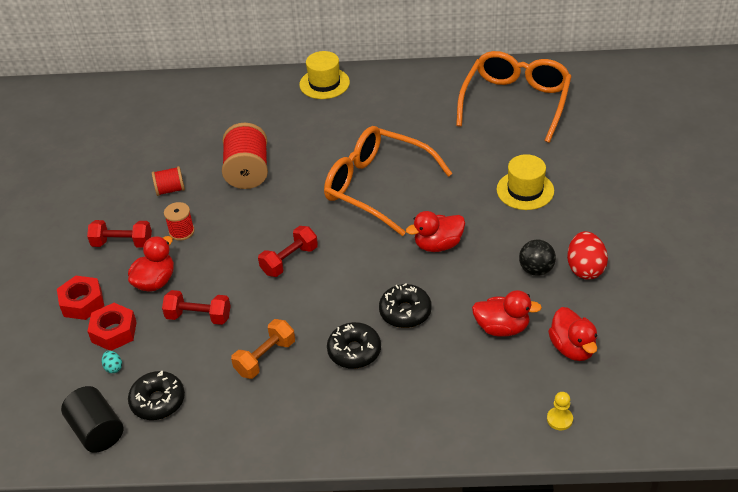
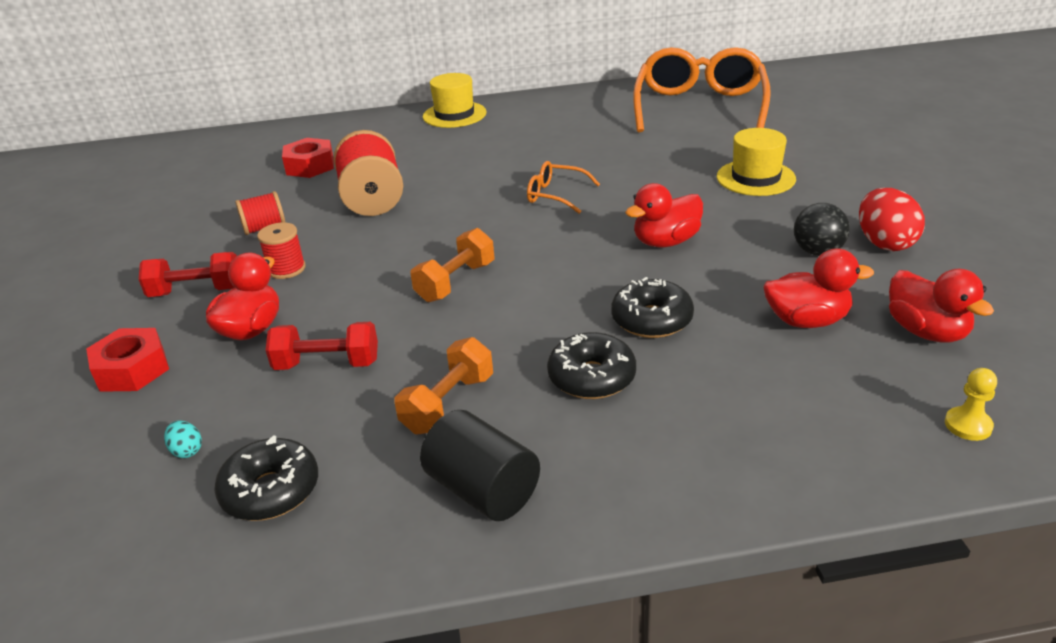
camera: 10 degrees left, 10 degrees down
black cylinder [61,386,123,453] -> black cylinder moved to [420,410,540,521]
red nut [87,303,137,351] -> red nut moved to [282,138,334,178]
red dumbbell [258,226,318,277] -> orange dumbbell [410,228,494,302]
orange glasses [324,126,453,236] -> orange glasses [527,161,600,214], size x0.45

